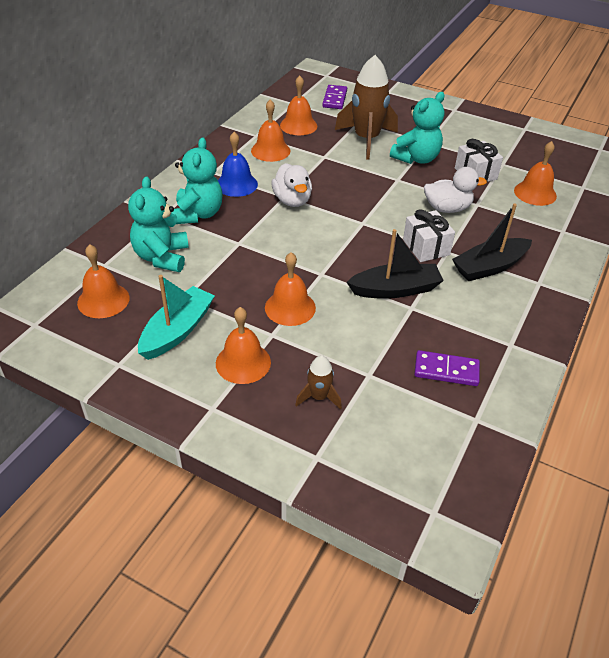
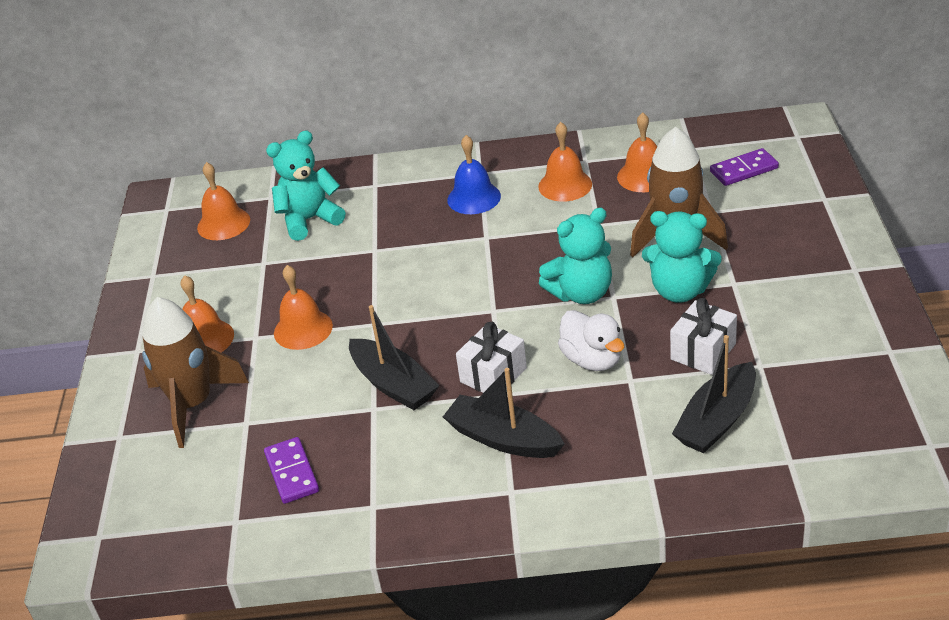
camera: 65 degrees right, 5 degrees down
turquoise boat [138,275,215,360] -> none
turquoise teddy bear [172,138,223,224] -> turquoise teddy bear moved to [539,208,612,304]
white duck [271,163,312,207] -> none
brown rocket [295,355,342,410] -> brown rocket [142,297,249,448], size x2.10
orange bell [514,141,557,206] -> black boat [672,335,756,453]

